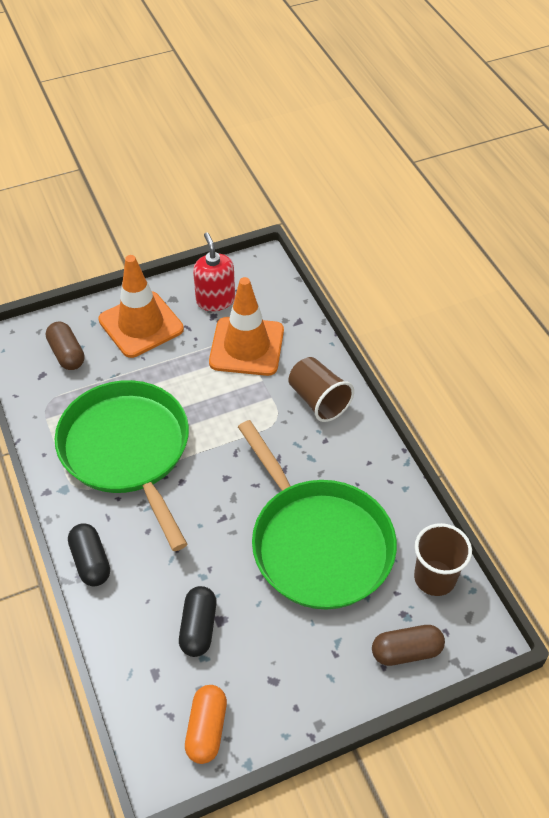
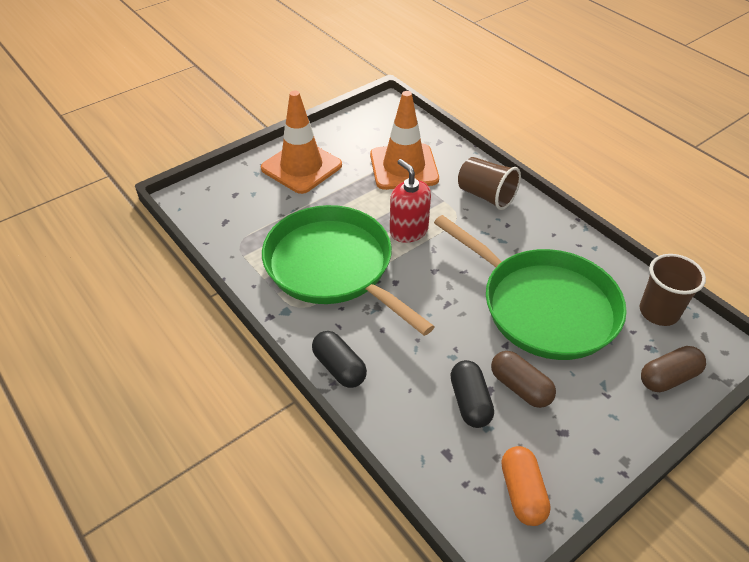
camera: 15 degrees left, 5 degrees down
brown capsule [46,322,84,370] -> brown capsule moved to [491,351,556,408]
red soap dispenser [193,232,235,311] -> red soap dispenser moved to [390,159,431,243]

